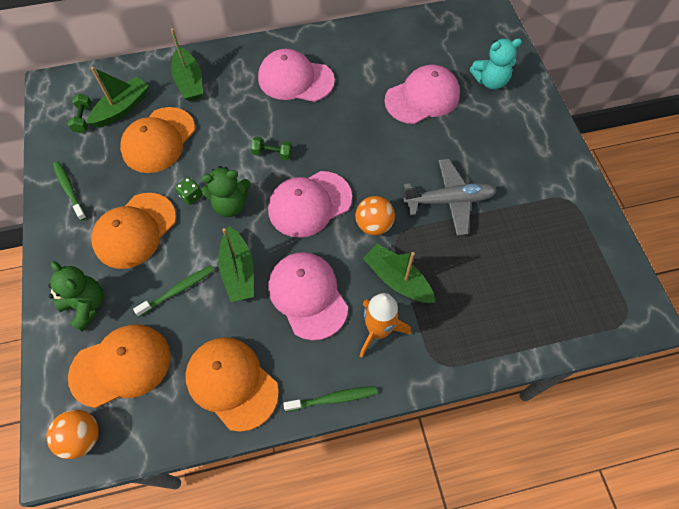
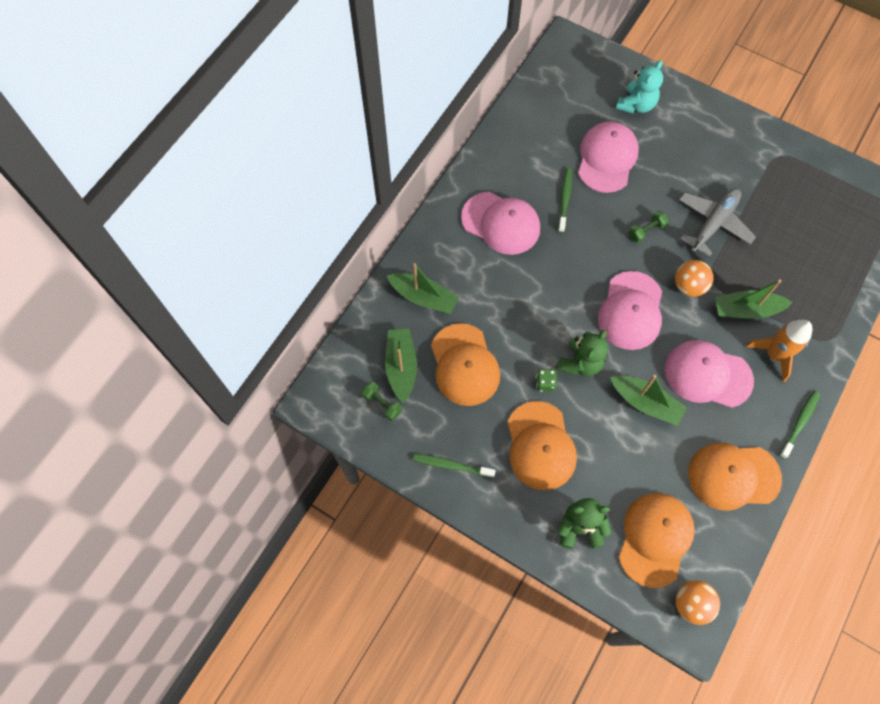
camera: 45 degrees left, 5 degrees up
green toothbrush [133,265,214,317] -> green toothbrush moved to [558,168,572,233]
green dumbbell [250,136,292,160] -> green dumbbell moved to [629,210,669,243]
pink cap [258,49,335,102] -> pink cap turned 120 degrees counterclockwise [461,192,540,255]

